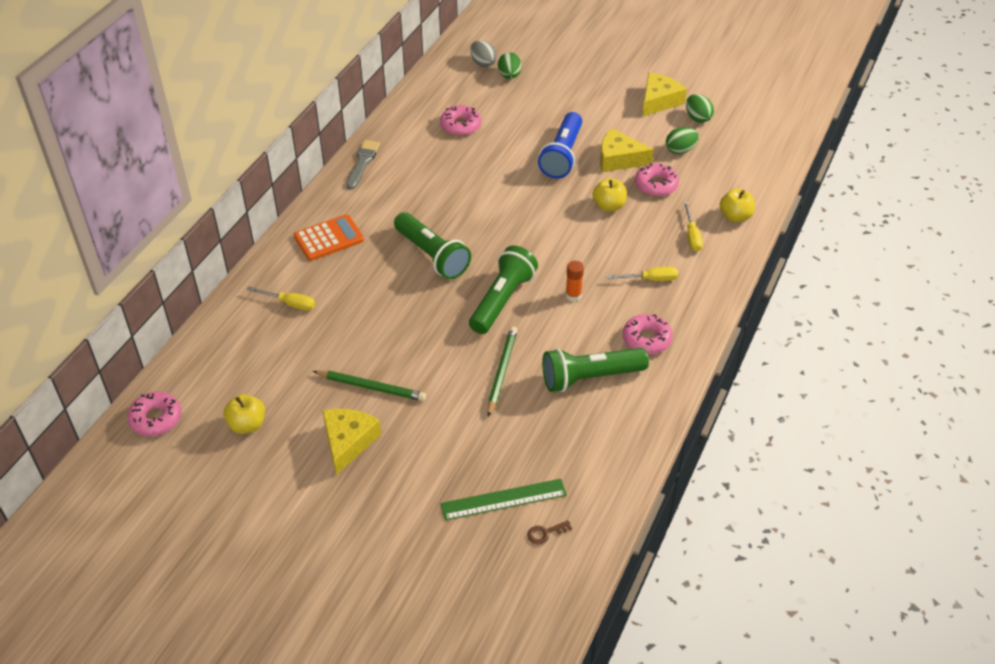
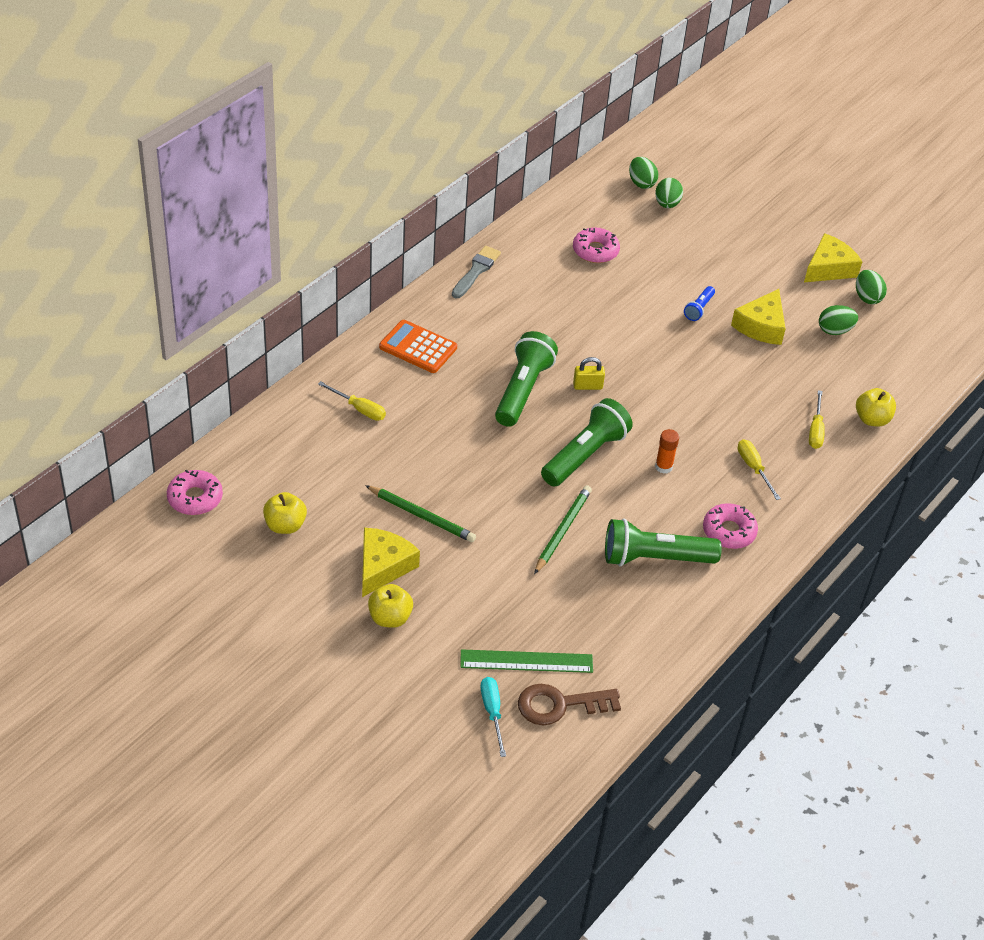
camera: 10 degrees right, 0 degrees up
orange calculator [294,214,364,261] -> orange calculator turned 135 degrees counterclockwise [379,320,457,373]
green flashlight [394,212,471,279] -> green flashlight turned 135 degrees counterclockwise [495,331,558,427]
grey egg [470,40,497,67] -> green egg [629,157,658,189]
brown key [527,520,572,544] -> brown key [518,684,621,725], size x2.13
blue flashlight [538,112,582,179] -> blue flashlight [684,286,715,321], size x0.48
yellow apple [592,178,627,212] -> yellow apple moved to [368,584,413,628]
yellow cheese [600,128,654,172] -> yellow cheese turned 90 degrees counterclockwise [731,289,786,345]
yellow screwdriver [606,267,678,281] -> yellow screwdriver turned 120 degrees counterclockwise [738,439,781,500]
pink donut [635,163,679,197] -> none
none -> turquoise screwdriver [481,677,506,757]
none -> yellow padlock [573,357,605,390]

